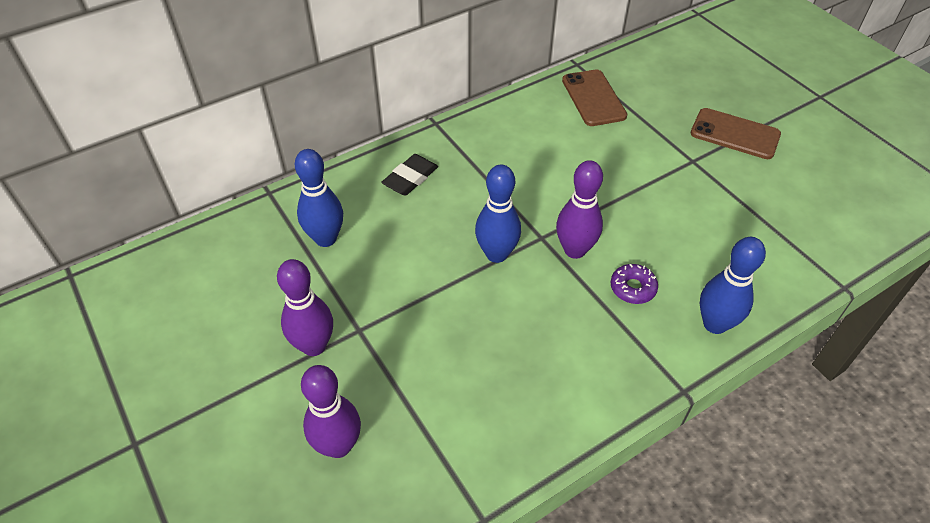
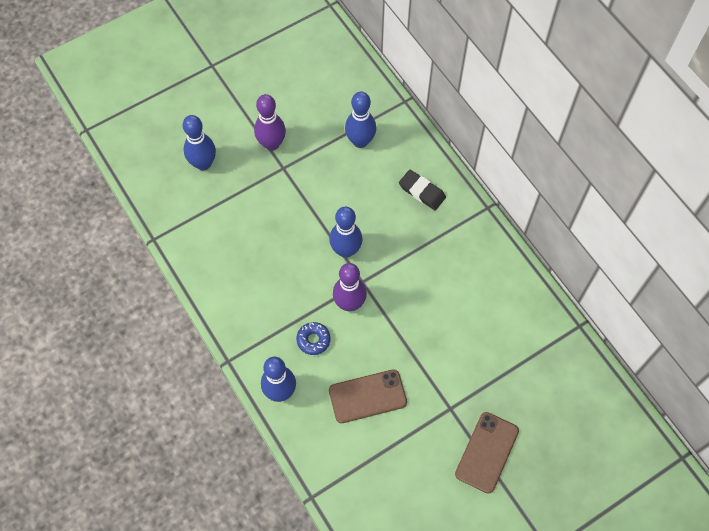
camera: 90 degrees right, 15 degrees up
purple bowling pin [301,365,361,458] -> blue bowling pin [183,115,216,171]
brown phone [562,69,627,126] -> brown phone moved to [329,369,407,423]
purple donut [611,264,658,304] -> blue donut [296,322,331,355]

